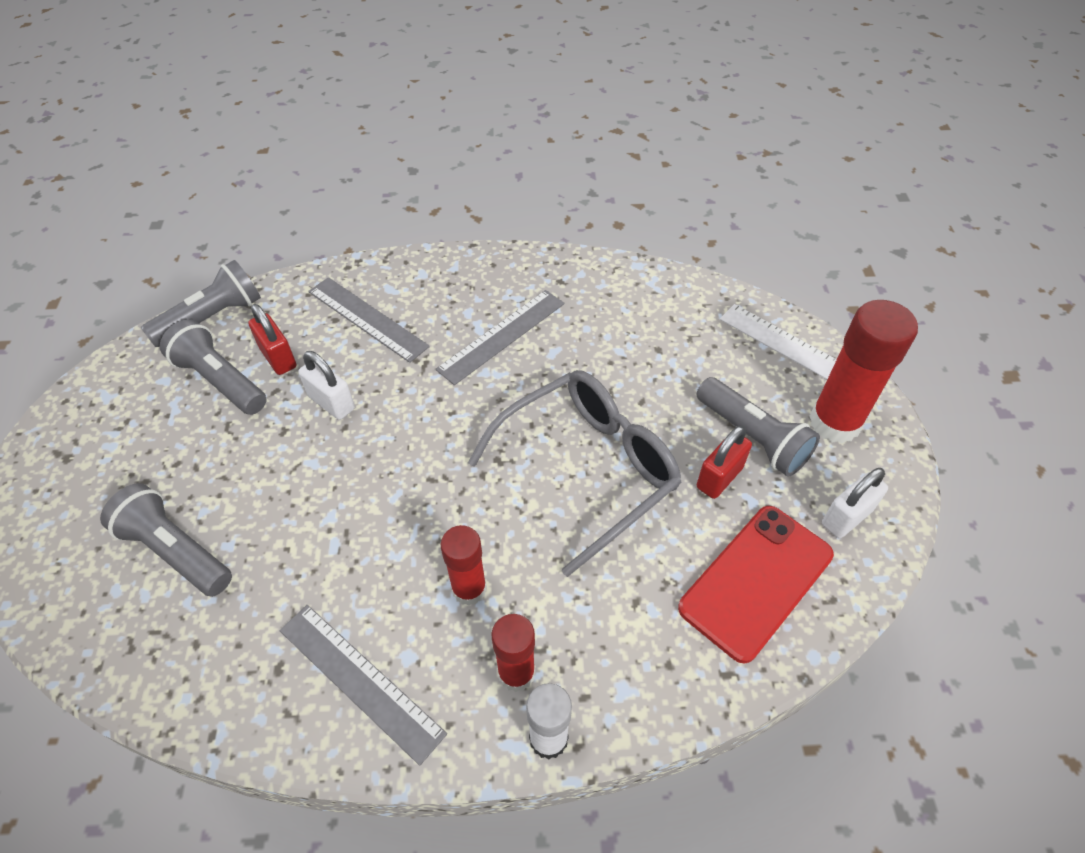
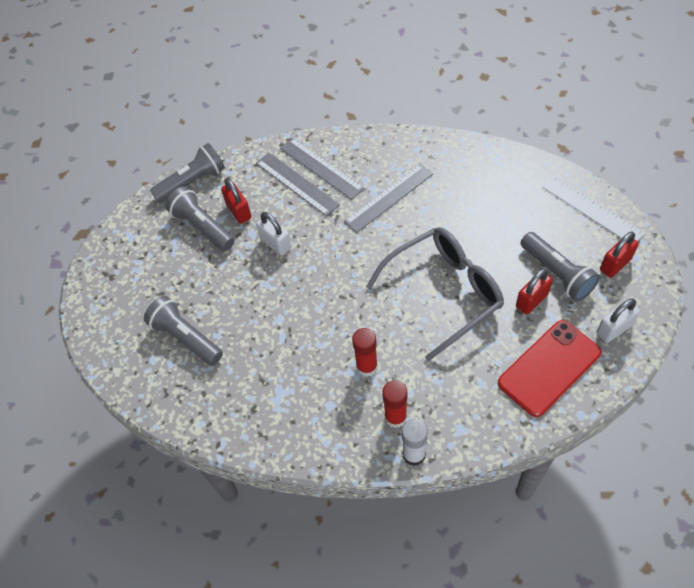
camera: 10 degrees right, 5 degrees up
grey ruler [280,605,447,766] -> grey ruler moved to [280,138,364,200]
red glue stick [809,300,918,444] -> red padlock [600,232,639,278]

